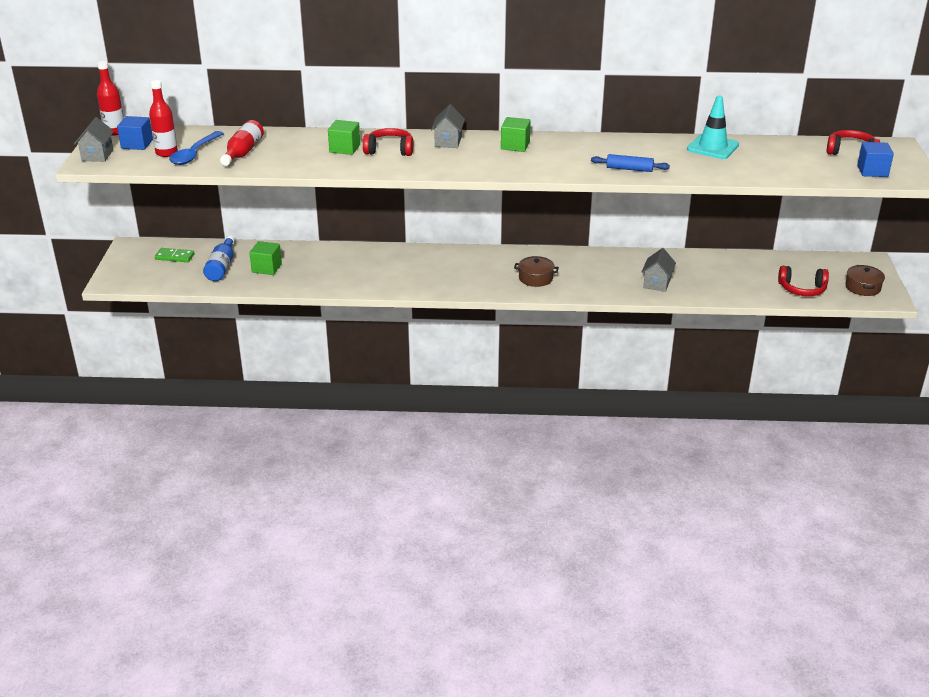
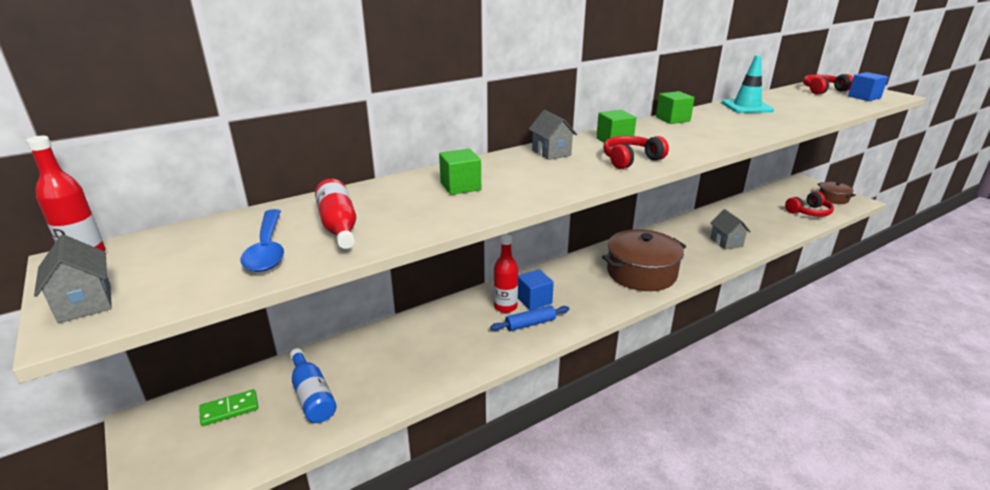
camera: 35 degrees left, 5 degrees down
blue cube [117,116,153,150] -> blue cube moved to [518,269,554,310]
red bottle [149,80,178,157] -> red bottle moved to [494,234,518,313]
green cube [250,241,282,275] -> green cube moved to [656,91,695,124]
red headphones [363,128,413,156] -> red headphones moved to [603,136,669,169]
brown pot [514,256,559,287] -> brown pot [602,229,686,291], size x1.95
blue rolling pin [591,154,670,172] -> blue rolling pin moved to [490,305,569,331]

